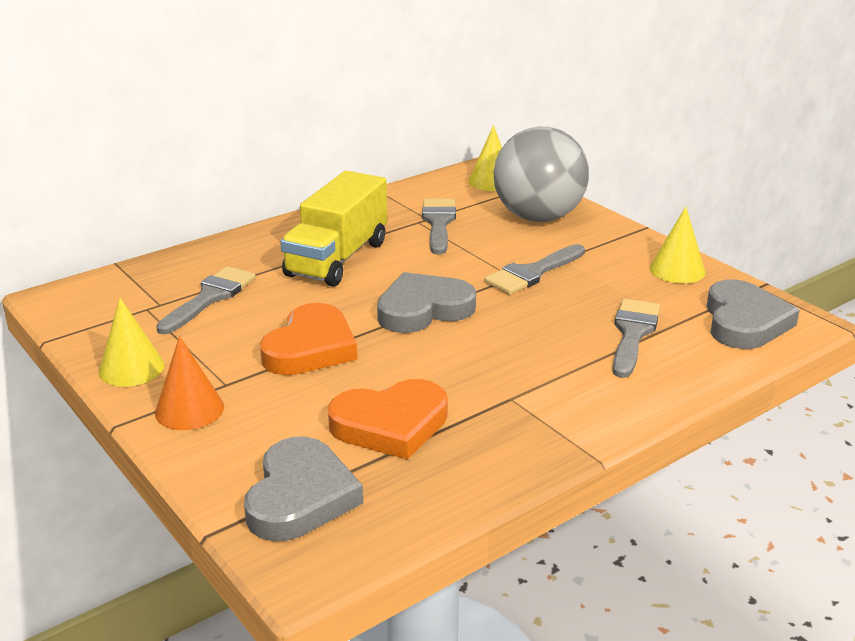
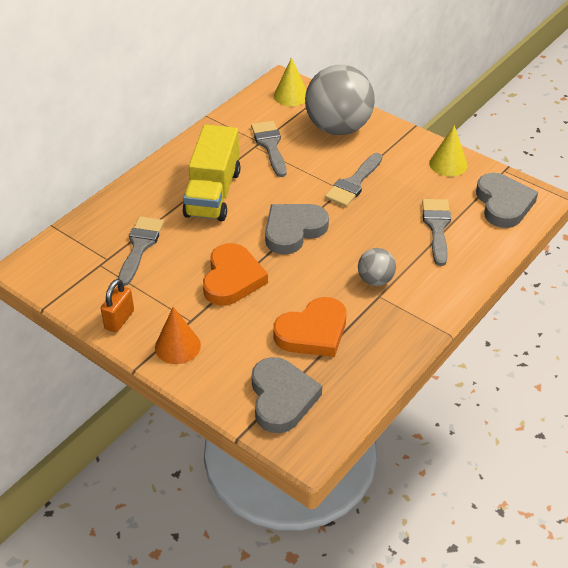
camera: 15 degrees left, 15 degrees up
yellow cone [99,298,165,387] -> orange padlock [101,279,134,333]
none -> grey ball [358,248,396,286]

